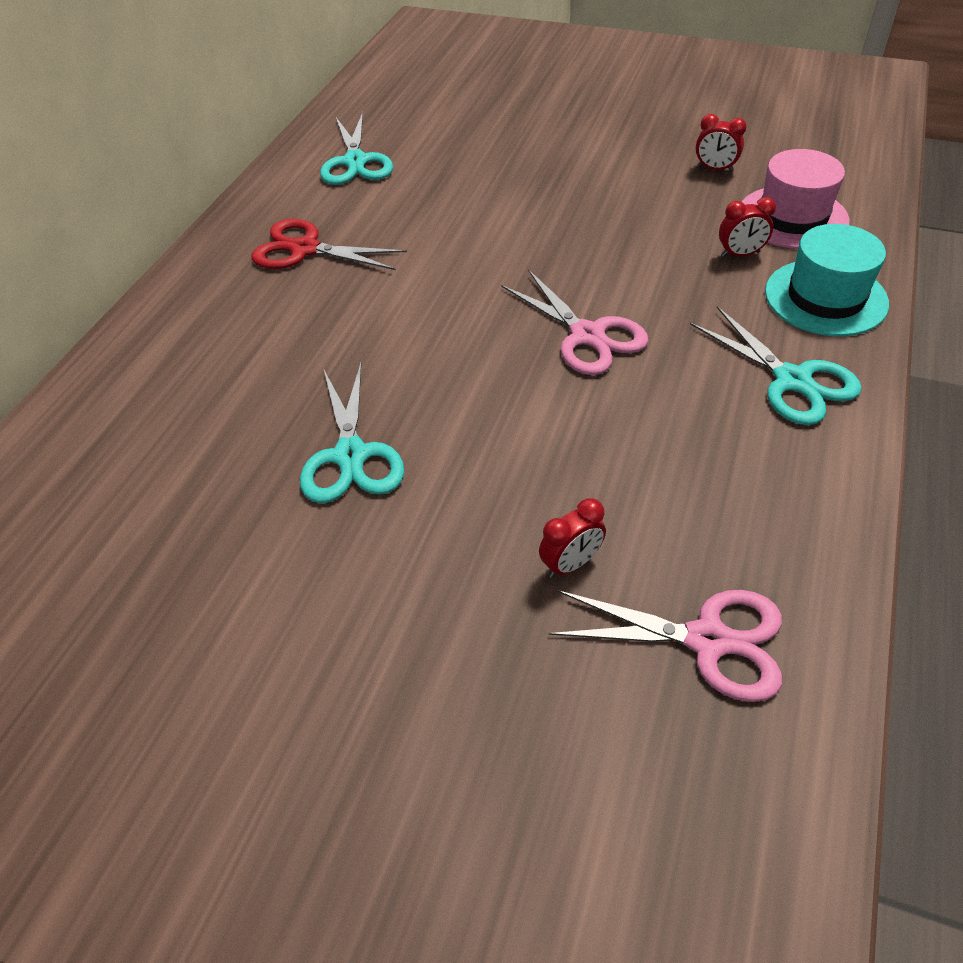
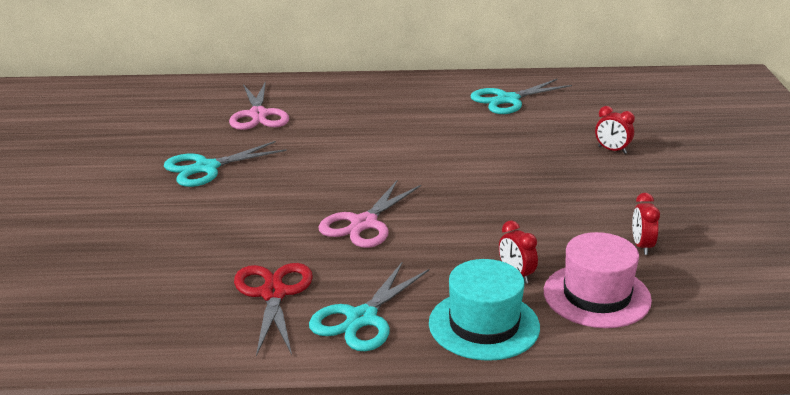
camera: 65 degrees right, 20 degrees down
red scissors [251,219,407,270] -> red scissors moved to [234,263,313,356]
red clock [539,498,606,578] -> red clock moved to [595,106,635,154]
pink scissors [548,590,782,702] -> pink scissors moved to [229,81,289,130]

